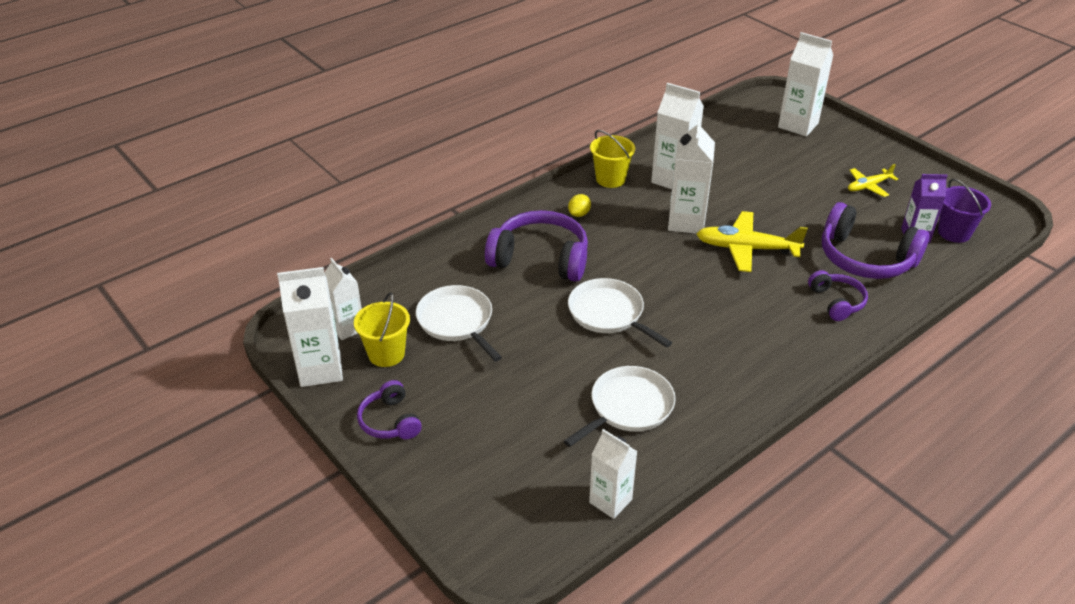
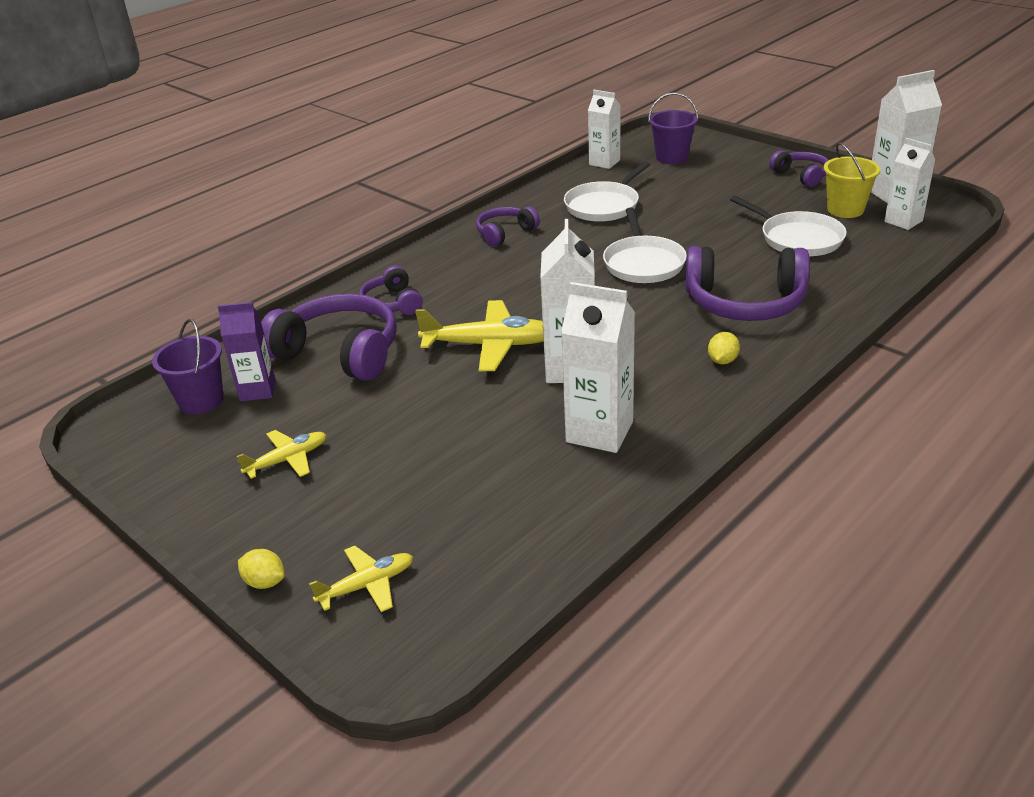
camera: 175 degrees right, 5 degrees down
white pan [568,278,672,348] -> white pan turned 45 degrees clockwise [603,208,687,283]
yellow bucket [590,130,635,188] -> none
white carton [778,32,833,137] -> yellow plane [309,546,413,612]
none -> yellow lemon [238,549,285,589]
none -> purple headphones [476,206,540,247]
none -> purple bucket [648,92,698,164]

